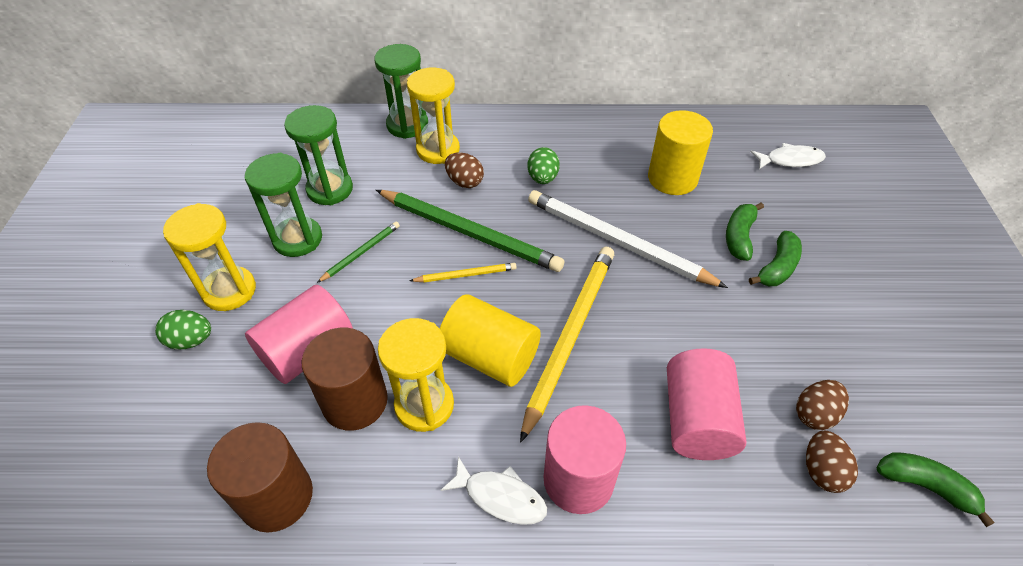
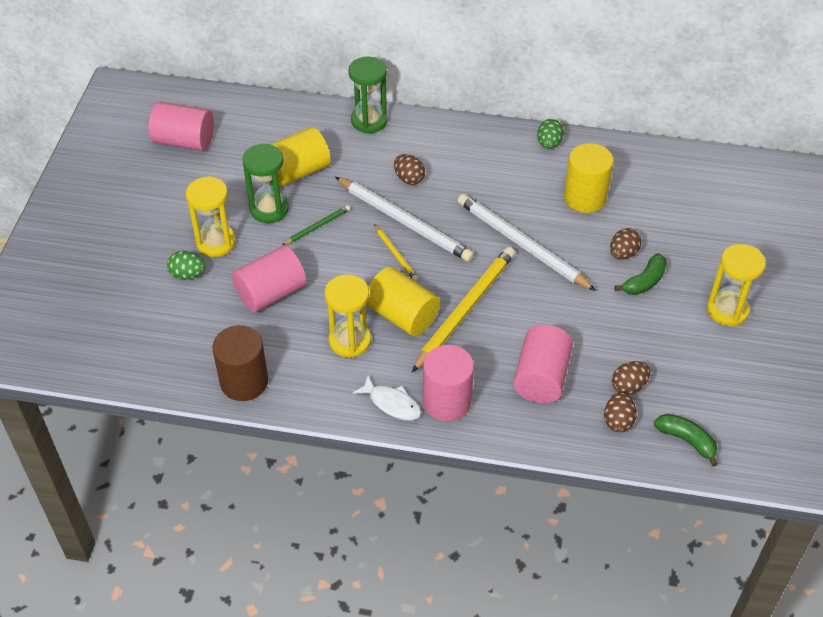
camera: 10 degrees right, 0 degrees up
green hourglass [284,105,353,205] -> yellow cylinder [271,127,331,186]
brown cylinder [302,328,388,431] -> none
green pencil [376,190,564,272] -> white pencil [335,177,474,262]
yellow hourglass [407,68,460,164] -> yellow hourglass moved to [707,244,766,327]
yellow pencil [410,263,517,282] -> yellow pencil turned 60 degrees clockwise [374,225,418,281]
green egg [527,147,560,184] -> green egg moved to [537,119,564,149]
green banana [726,203,764,261] -> brown egg [610,228,641,260]
white fish [751,143,826,169] -> none
none -> pink cylinder [149,102,214,151]

